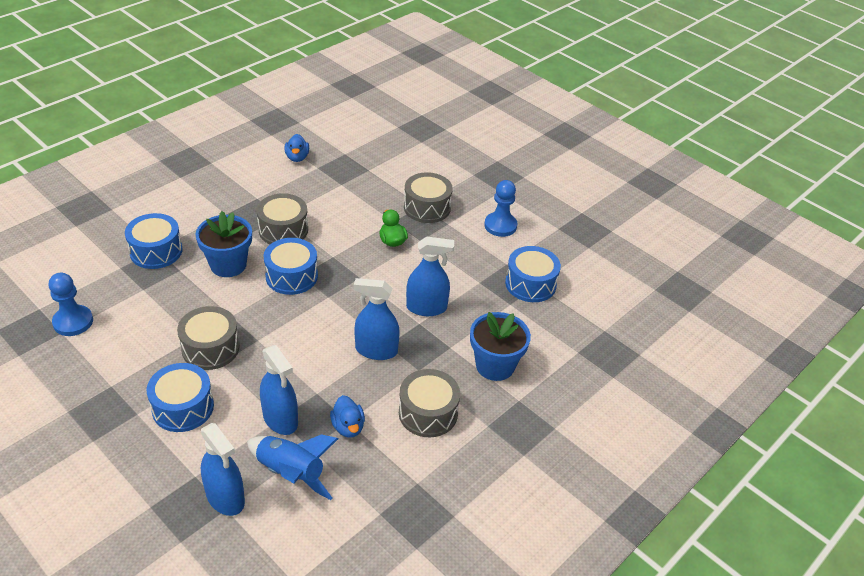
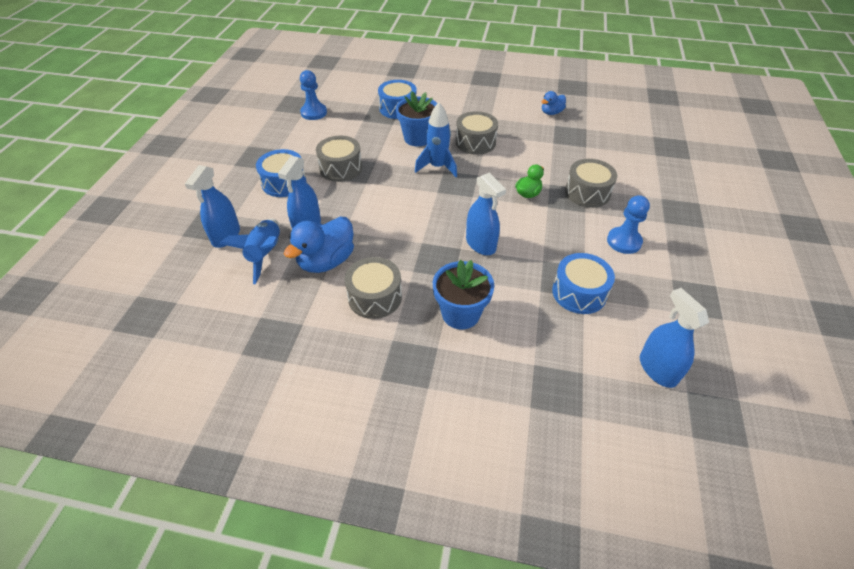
camera: 60 degrees right, 5 degrees up
blue drum [263,238,318,295] -> blue rocket [415,103,457,177]
blue duck [330,395,365,438] -> blue duck [284,216,354,273], size x1.80
blue spray bottle [353,278,400,360] -> blue spray bottle moved to [640,288,709,388]

